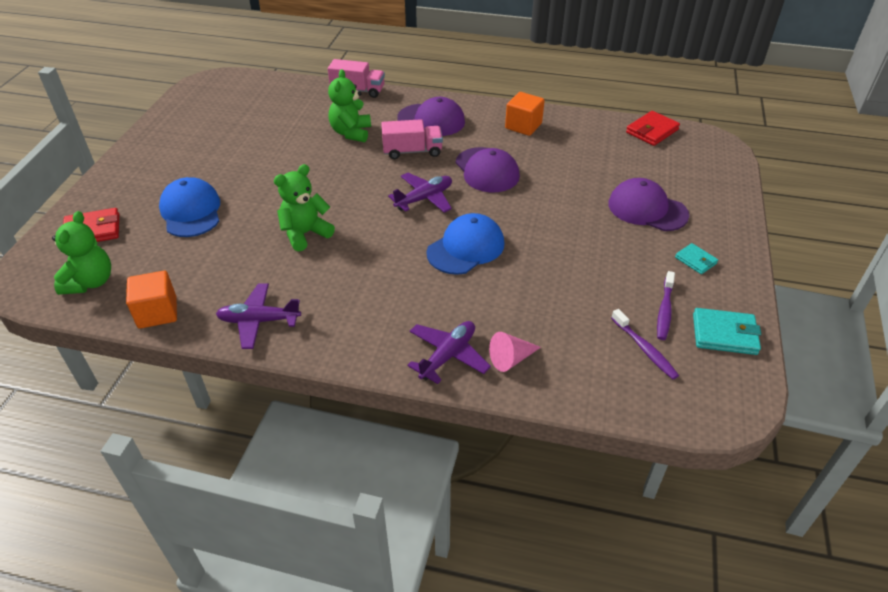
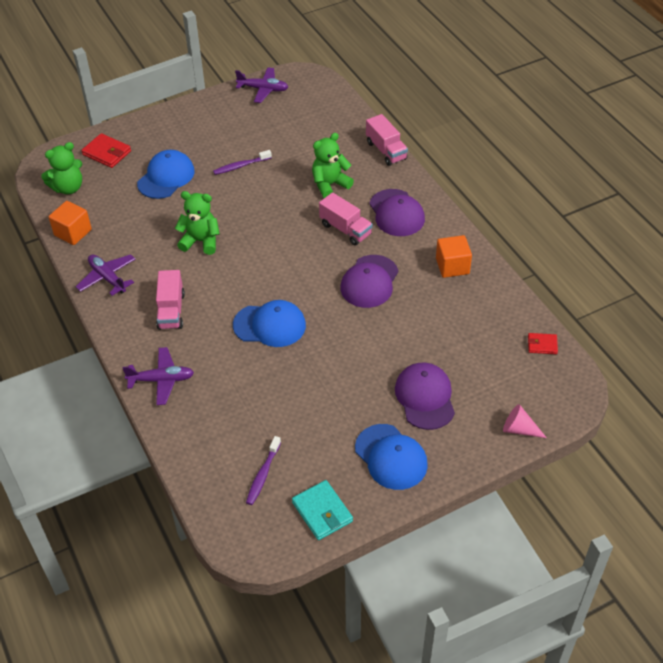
camera: 50 degrees right, 5 degrees up
purple plane [388,173,452,213] -> purple plane moved to [235,67,288,103]
pink cone [489,332,541,372] -> pink cone moved to [503,404,547,438]
red wallet [626,111,680,146] -> red wallet [528,333,558,354], size x0.61
purple toothbrush [657,271,675,340] -> purple toothbrush moved to [213,150,272,175]
turquoise wallet [675,243,718,274] -> blue cap [355,424,428,490]
none -> pink truck [156,270,185,330]

